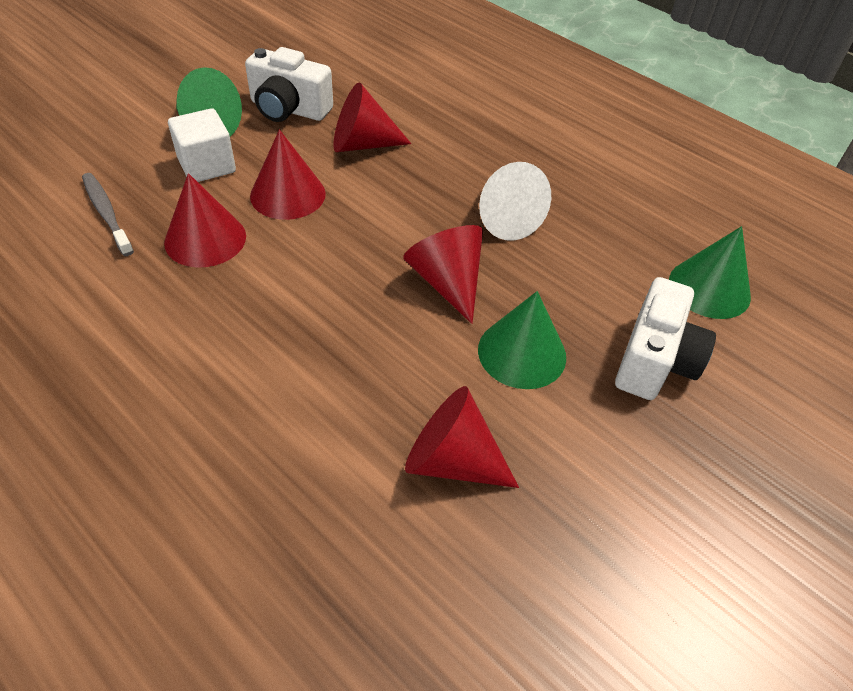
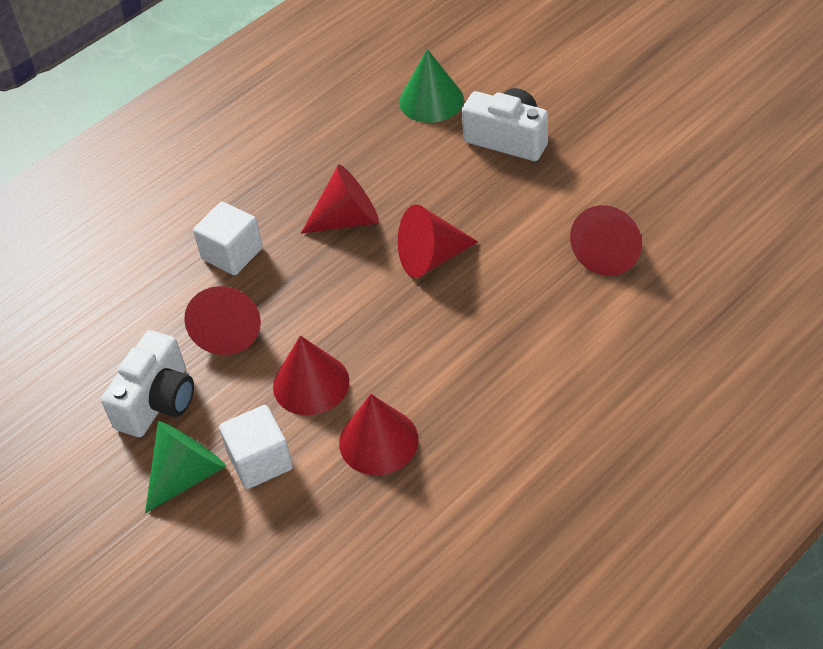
camera: 80 degrees left, 0 degrees up
grey toothbrush [82,173,134,256] -> none
green cone [478,291,566,389] -> none
white cone [479,162,551,241] -> red cone [301,165,379,234]
none -> white cube [193,202,263,275]

